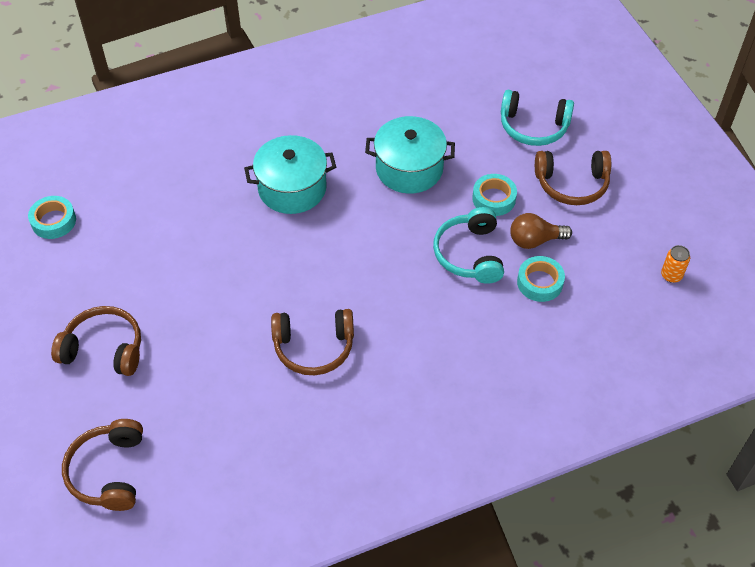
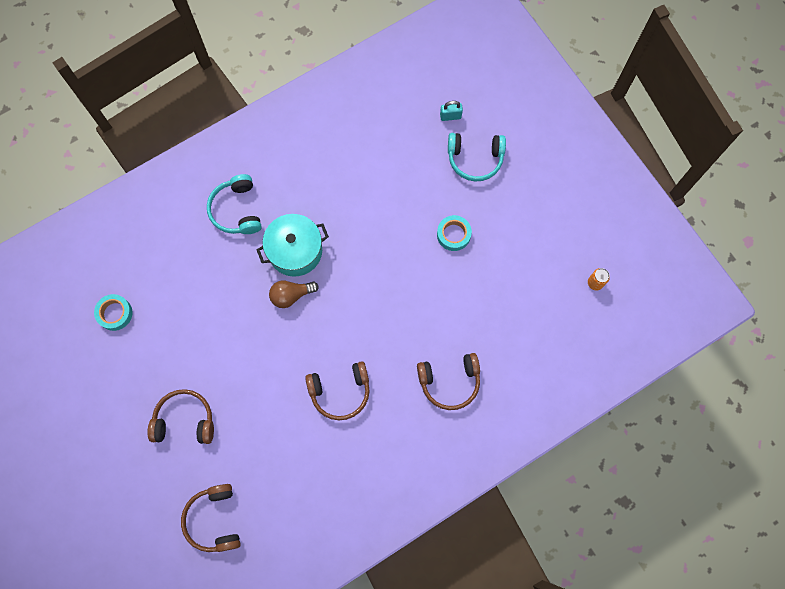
camera: 10 degrees left, 20 degrees up
turquoise pot [365,116,455,194] -> none
turquoise headphones [433,207,504,284] -> turquoise headphones moved to [207,174,262,234]
brown light bulb [510,213,572,249] -> brown light bulb moved to [269,281,319,308]
turquoise tape [517,256,565,302] -> none
brown headphones [535,151,611,205] -> brown headphones moved to [417,353,480,410]
none -> turquoise padlock [440,101,463,121]

